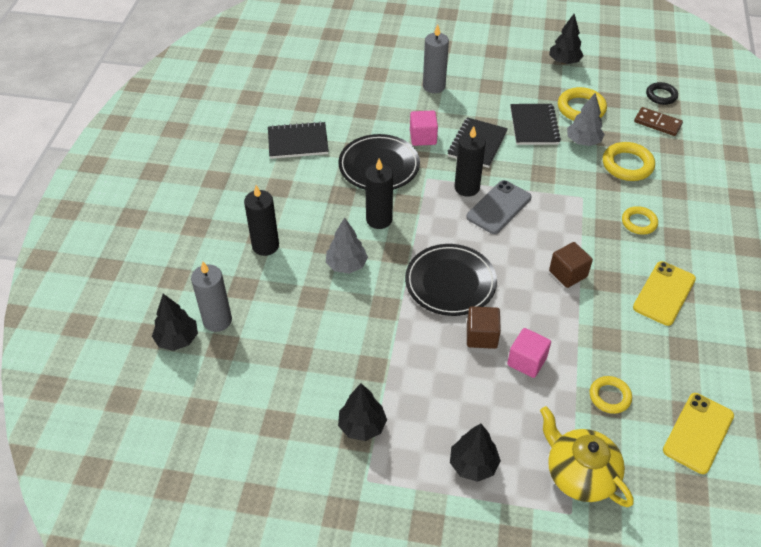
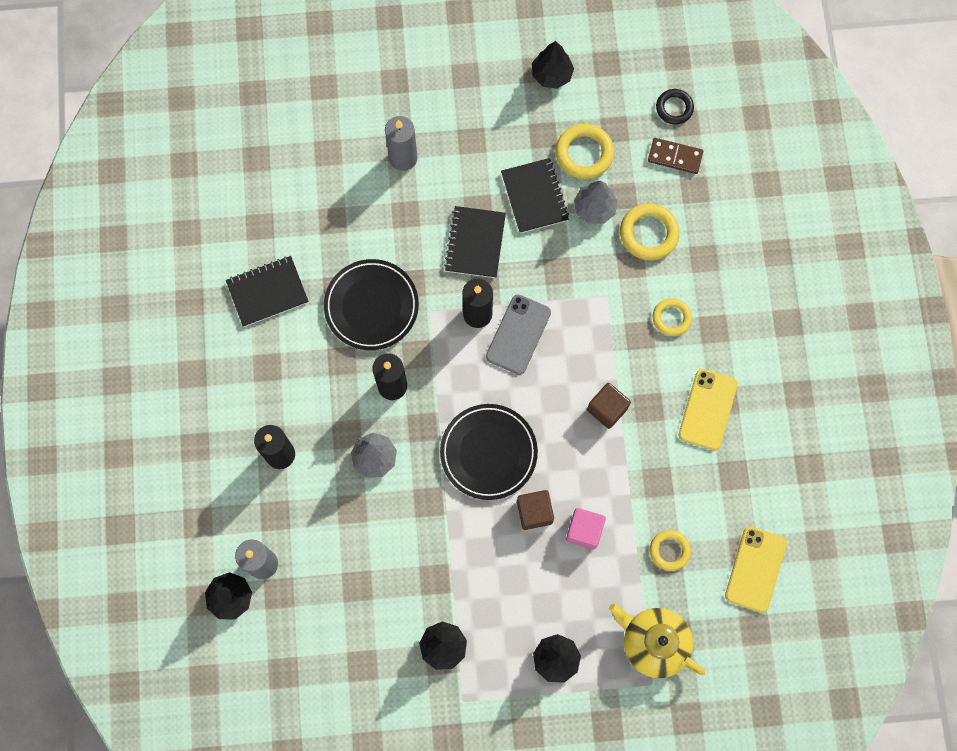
camera: 15 degrees left, 25 degrees up
pink cube [410,110,438,146] -> none

